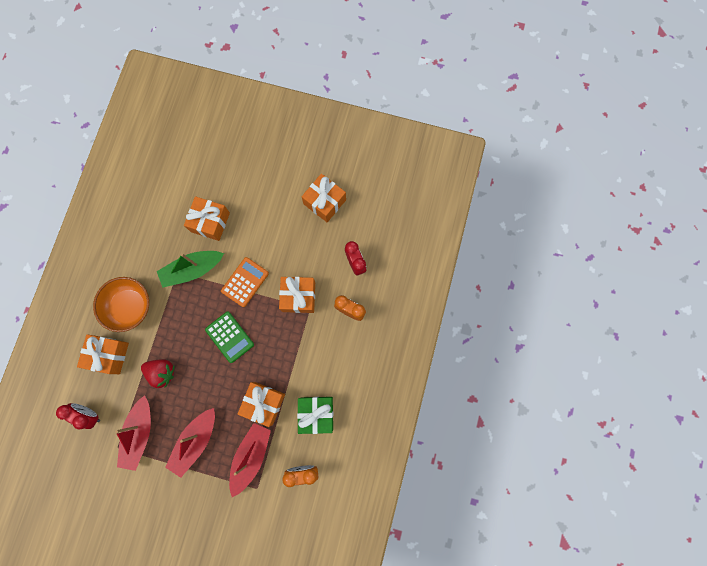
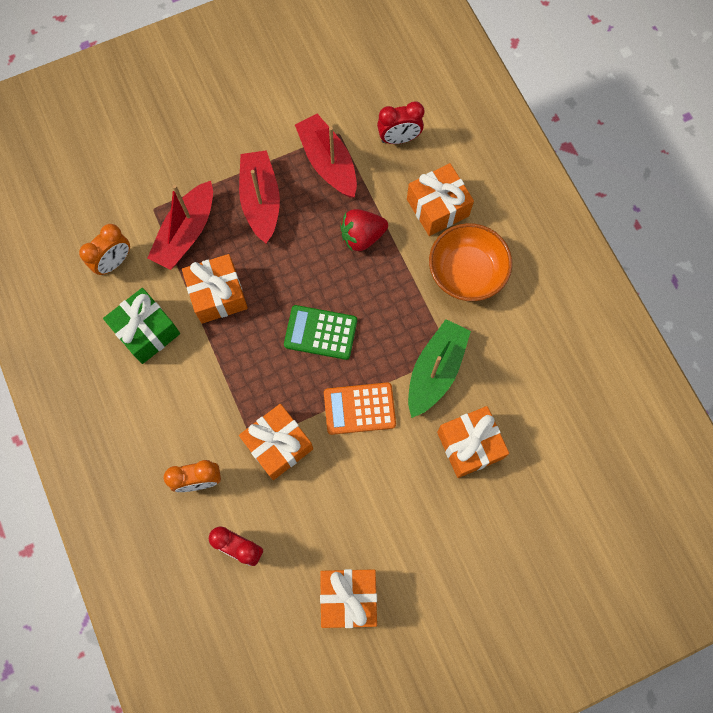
camera: 140 degrees right, 5 degrees down
orange calculator [221,257,269,307] -> orange calculator turned 90 degrees clockwise [324,382,396,435]
red boat [229,423,271,497] -> red boat turned 45 degrees clockwise [148,181,213,270]

